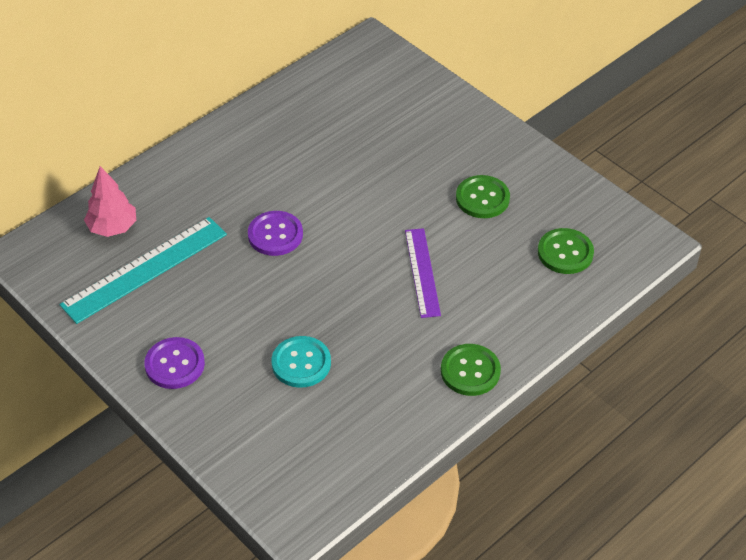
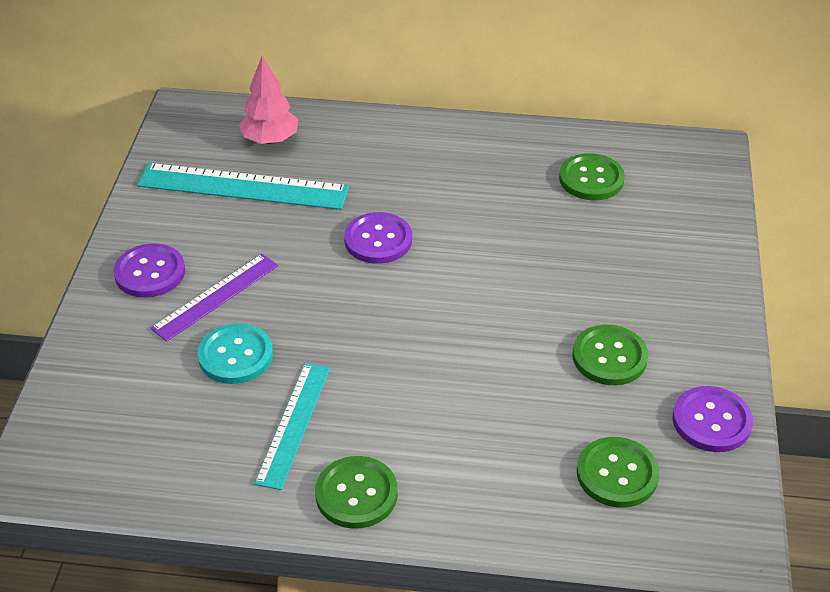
camera: 50 degrees right, 5 degrees down
purple ruler [405,228,441,318] -> purple ruler moved to [150,254,278,342]
none -> turquoise ruler [254,363,330,490]
none -> green button [559,153,625,200]
none -> purple button [673,386,753,452]

